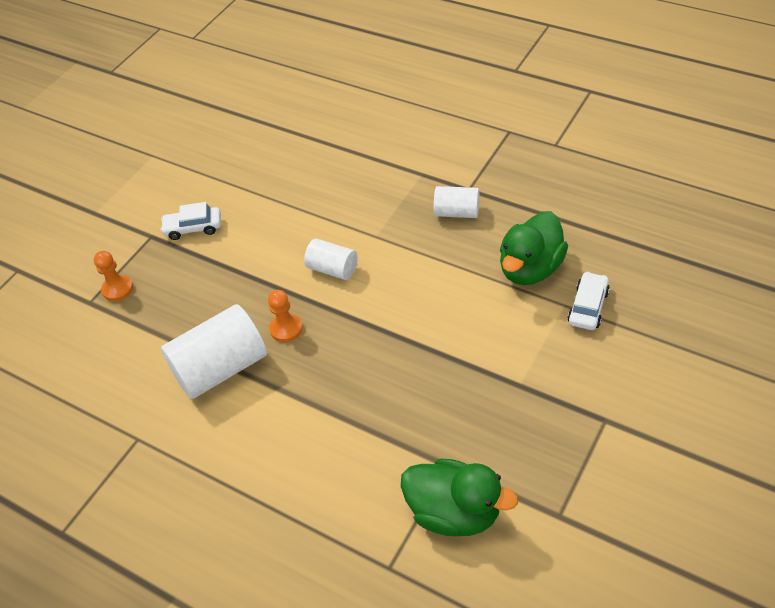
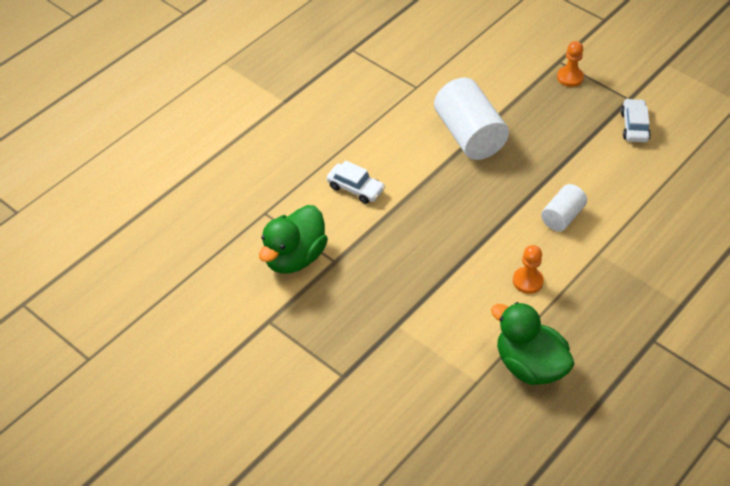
camera: 95 degrees right, 0 degrees up
orange pawn [268,290,302,342] -> orange pawn moved to [513,245,544,294]
white cylinder [434,186,480,218] -> none
white car [568,272,610,330] -> white car moved to [327,160,385,204]

